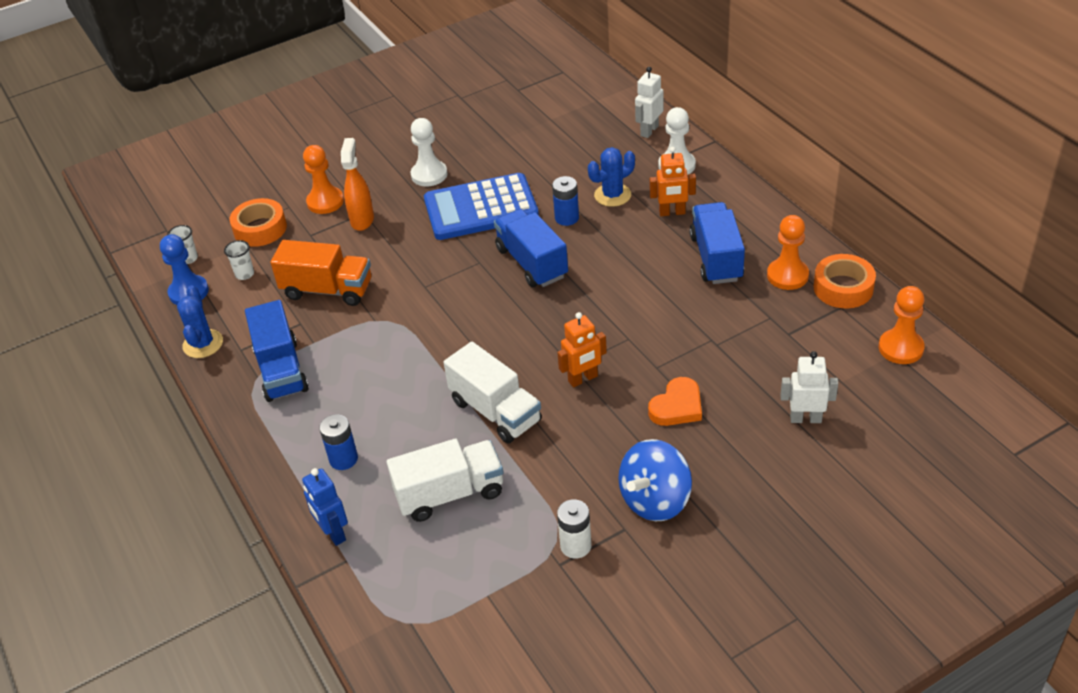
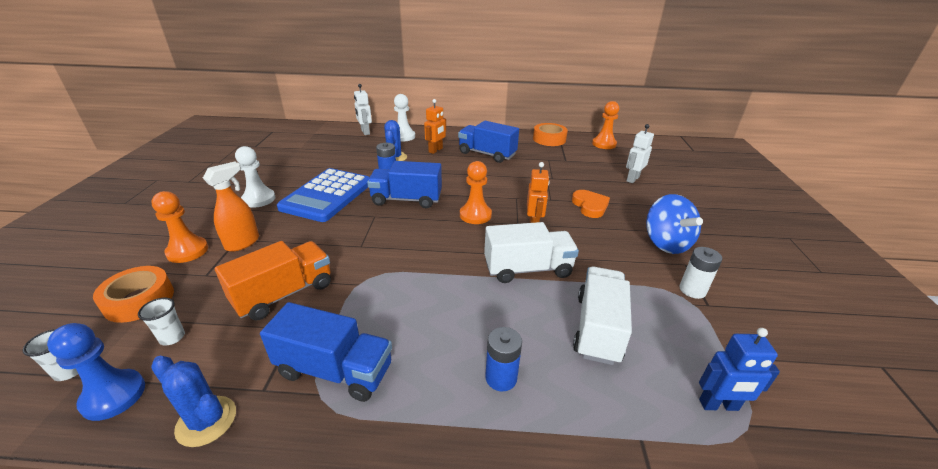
camera: 60 degrees left, 10 degrees down
blue robot [302,468,348,546] -> blue robot moved to [699,328,780,411]
orange spray bottle [341,138,374,231] -> orange spray bottle turned 90 degrees clockwise [203,161,259,252]
orange pawn [767,215,809,290] -> orange pawn moved to [460,161,492,224]

